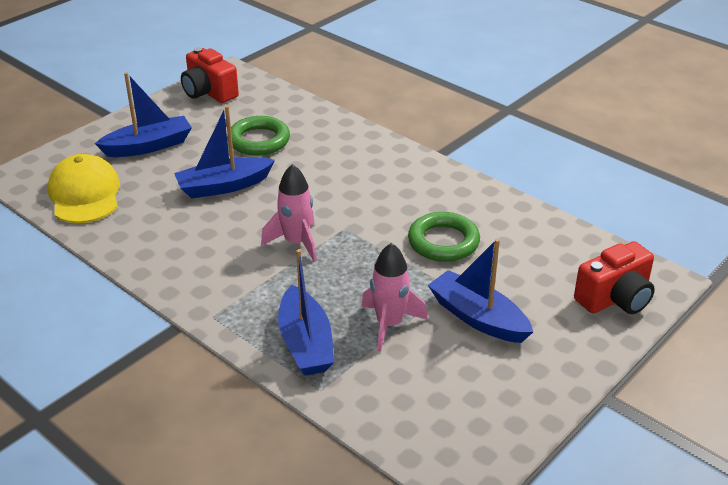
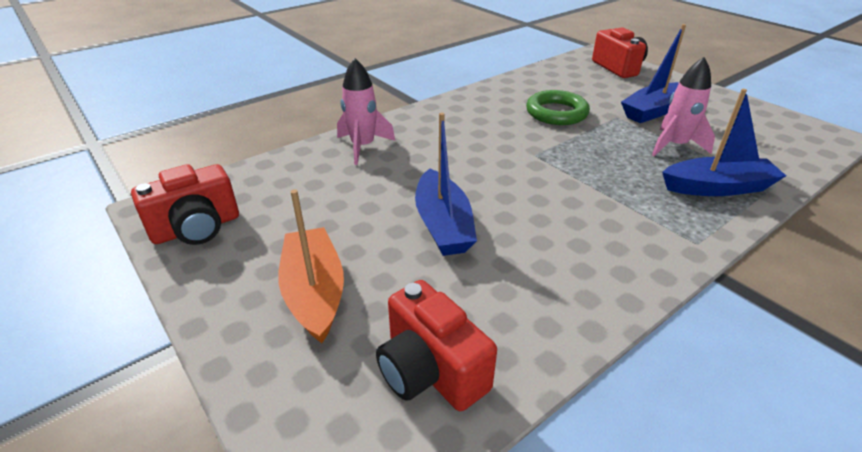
camera: 80 degrees left, 0 degrees up
yellow cap [48,154,120,223] -> red camera [376,280,497,411]
blue boat [95,72,192,157] -> orange boat [278,189,344,343]
green ring [227,116,290,156] -> none
pink rocket [261,164,317,262] -> pink rocket moved to [337,58,395,165]

